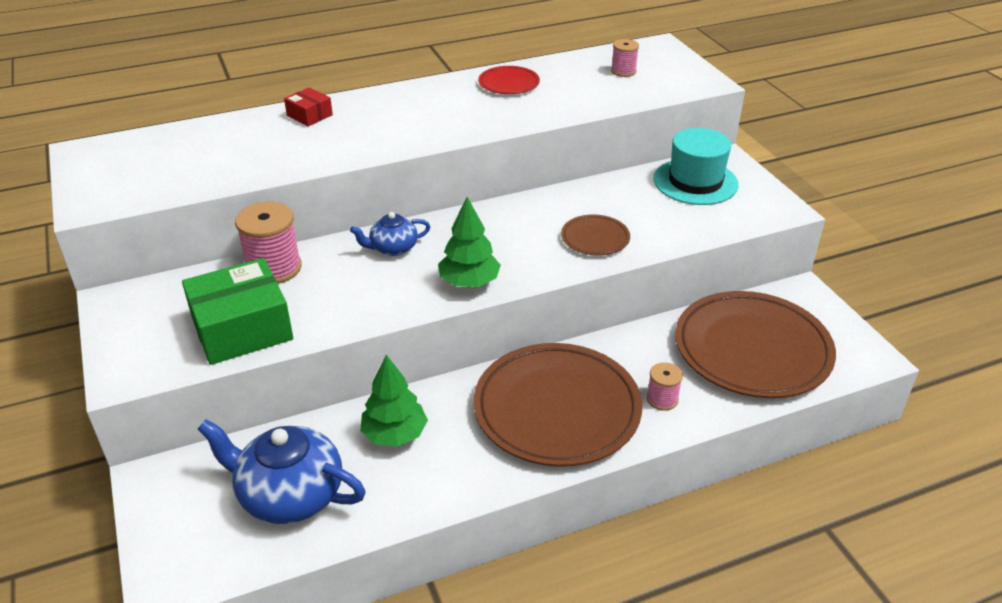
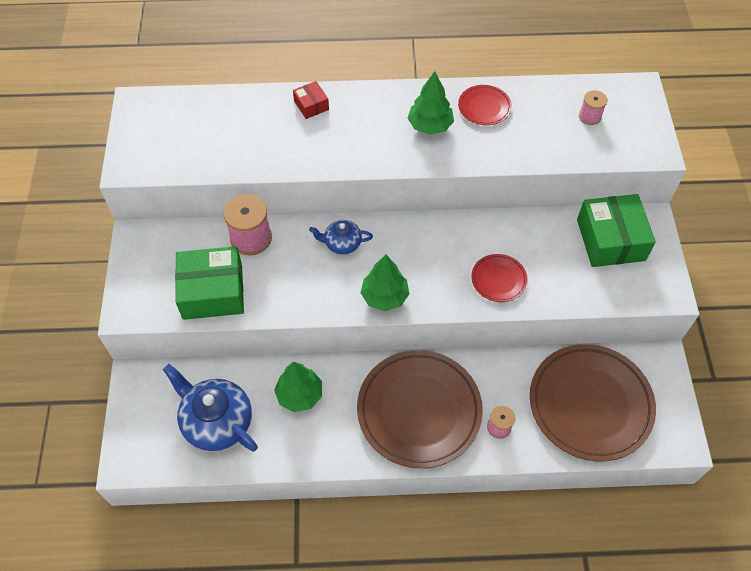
camera: 20 degrees right, 20 degrees up
brown plate [561,215,630,256] -> red plate [471,254,528,302]
turquoise hat [654,128,739,205] -> green box [577,194,656,267]
none -> green tree [408,71,454,135]

